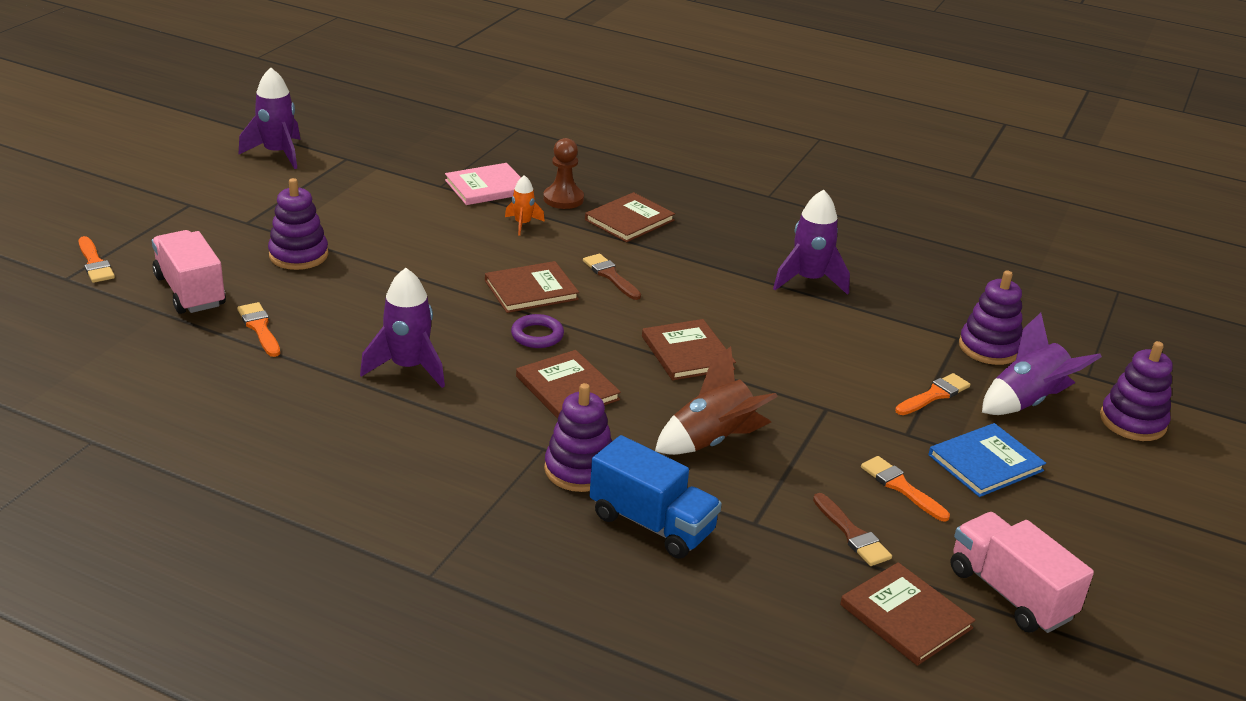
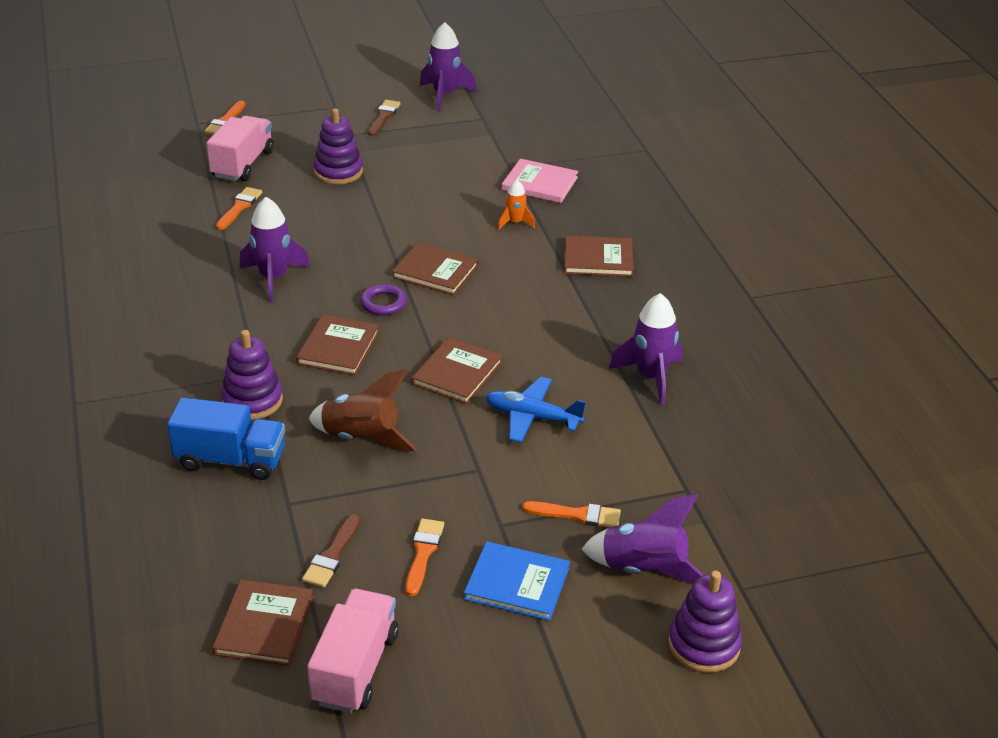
camera: 50 degrees right, 5 degrees up
brown pawn [543,138,584,209] -> none
brown brush [583,254,641,300] -> brown brush moved to [368,100,401,136]
blue truck [590,435,722,559] -> blue truck turned 75 degrees counterclockwise [167,397,285,480]
purple stacking toy [959,270,1023,365] -> none
none -> blue plane [486,377,586,443]

